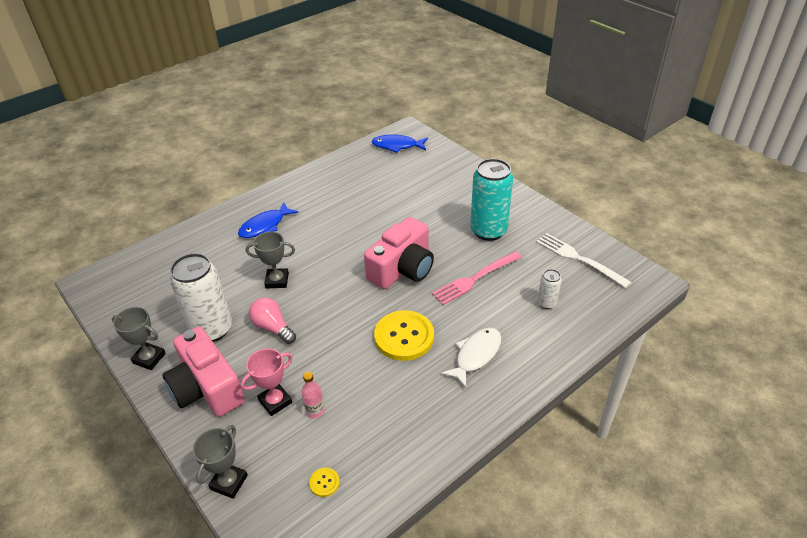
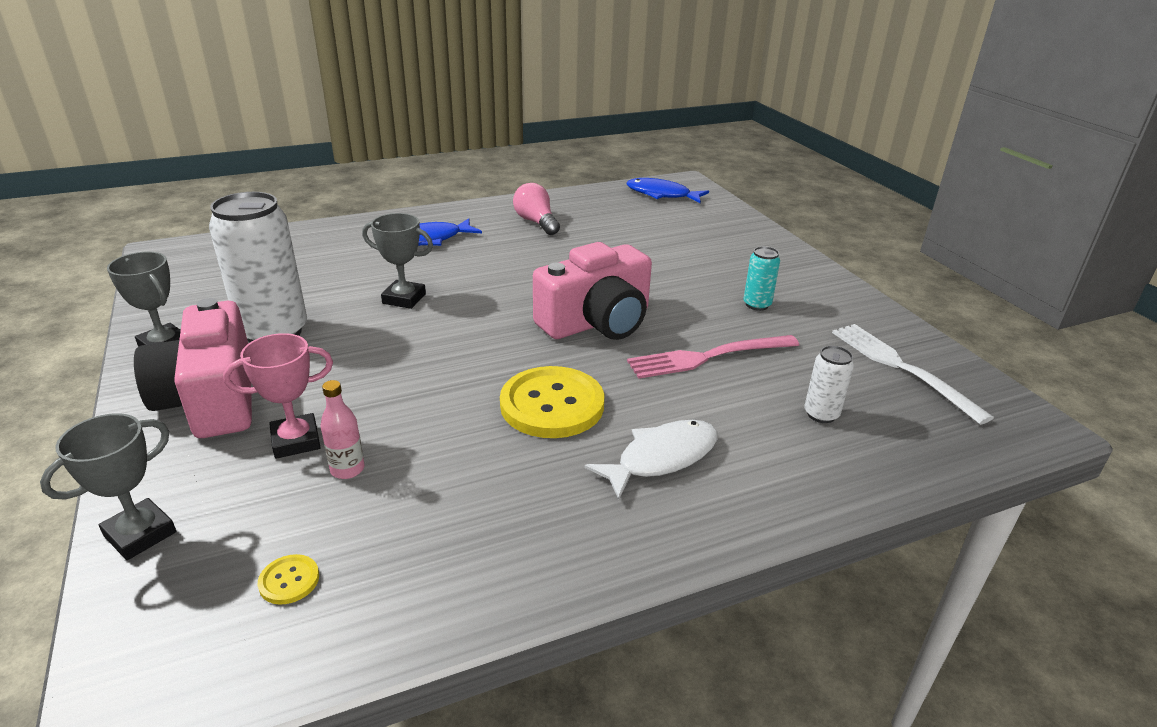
camera: 15 degrees right, 10 degrees down
pink light bulb [249,297,296,344] -> pink light bulb moved to [513,183,560,235]
turquoise can [470,159,513,241] -> turquoise can [743,246,780,311], size x0.47

